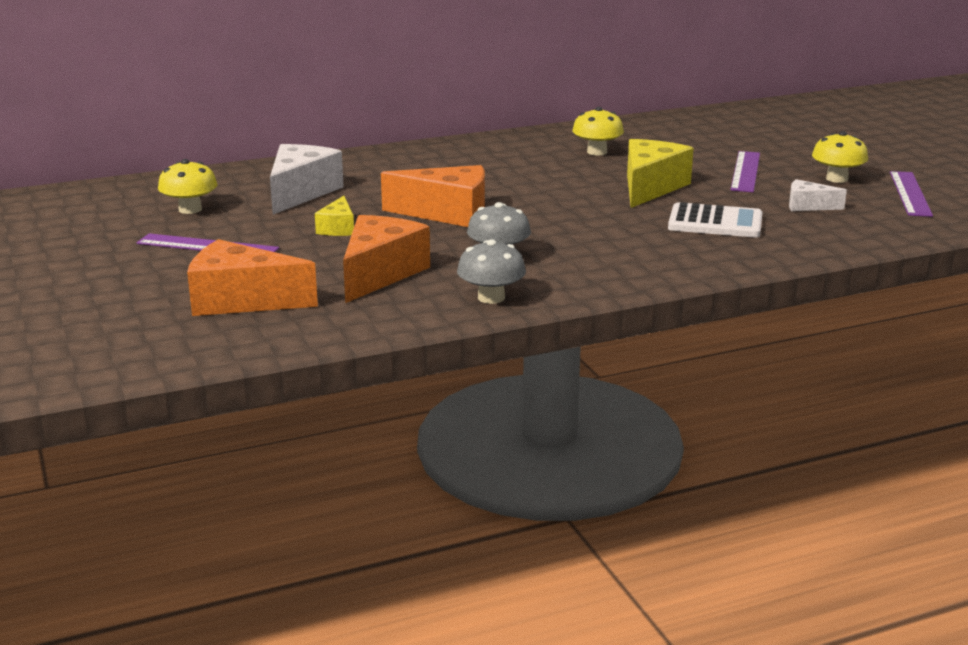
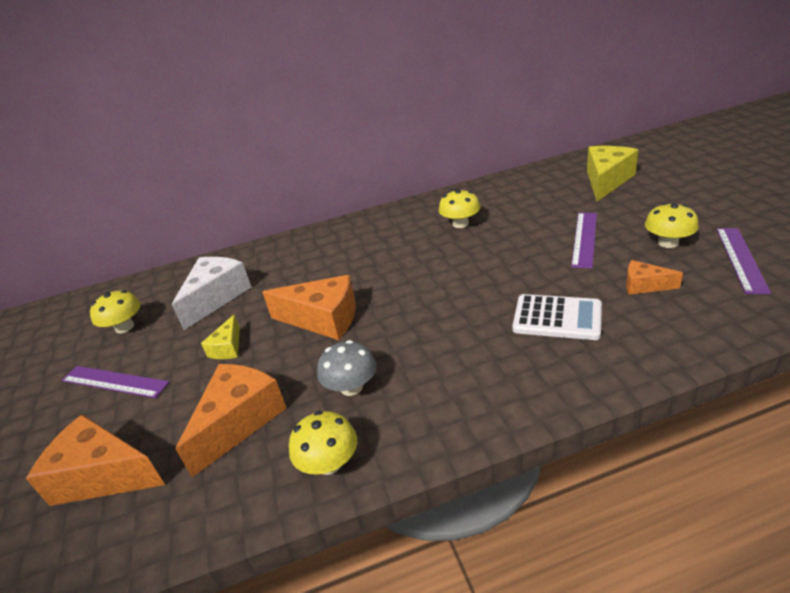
camera: 10 degrees right, 10 degrees up
grey mushroom [457,239,526,304] -> yellow mushroom [289,411,357,475]
yellow cheese [627,139,693,208] -> yellow cheese moved to [587,146,638,201]
white cheese [789,179,847,211] -> orange cheese [626,260,683,295]

